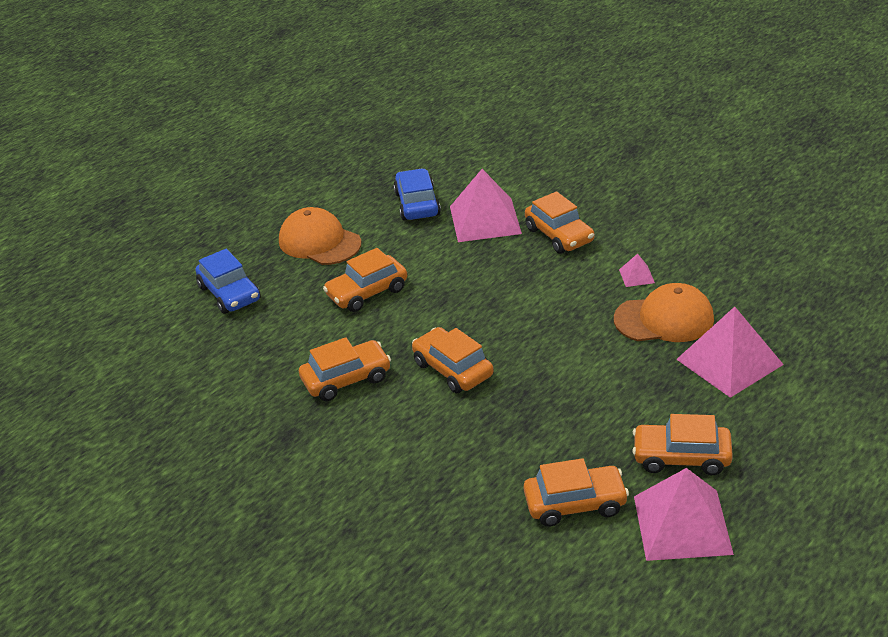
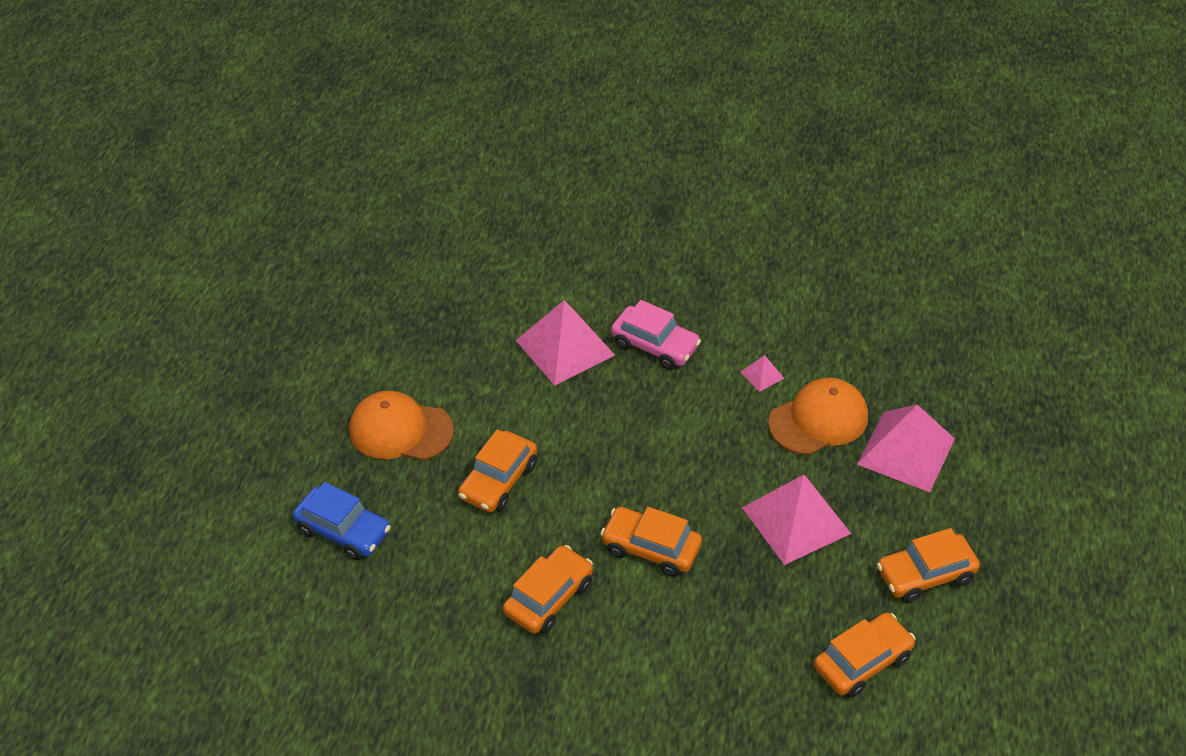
camera: 30 degrees left, 10 degrees up
blue car [394,168,441,221] -> none
orange car [525,191,594,254] -> pink car [611,300,701,370]
pink pyramid [634,468,734,561] -> pink pyramid moved to [742,475,851,565]

